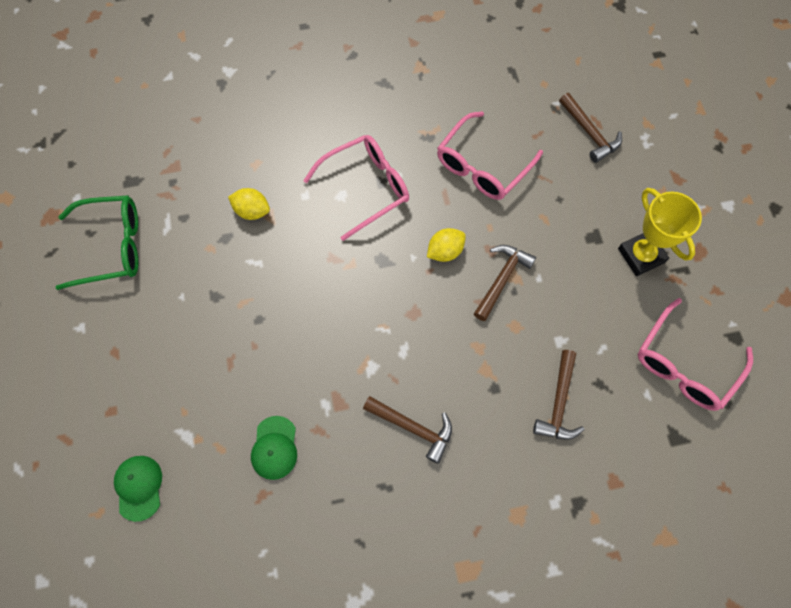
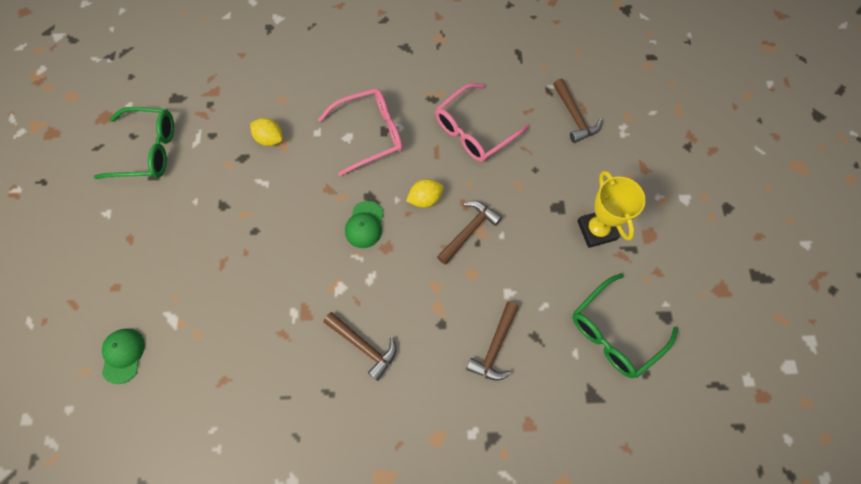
camera: 10 degrees right, 0 degrees up
green cap [251,416,297,480] -> green cap moved to [345,201,384,248]
pink glasses [638,298,753,411] -> green glasses [572,273,678,378]

